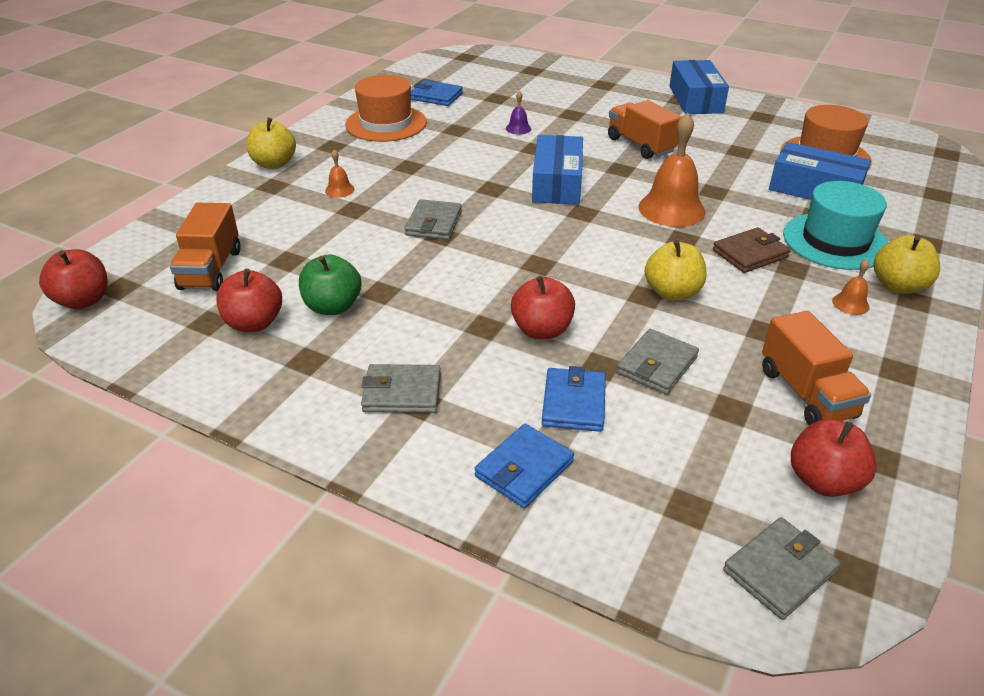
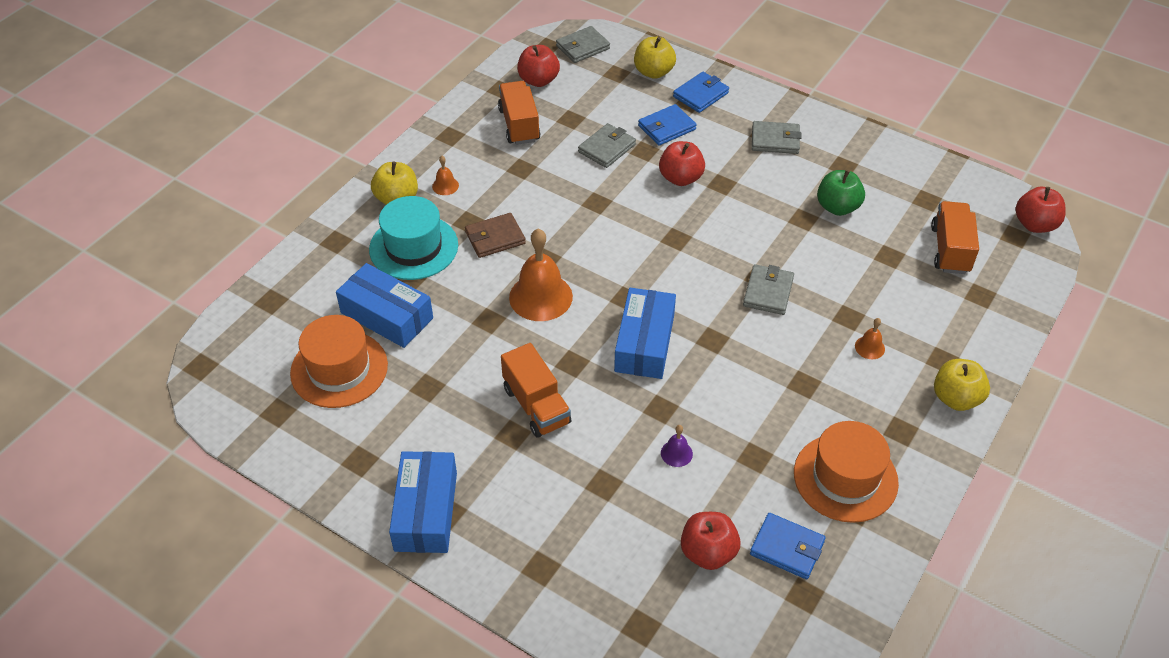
camera: 175 degrees left, 10 degrees up
red apple [216,269,282,332] -> red apple moved to [681,512,740,570]
blue wallet [542,366,606,432] -> blue wallet turned 45 degrees clockwise [638,104,697,146]
yellow apple [645,240,707,301] -> yellow apple moved to [634,37,676,79]

